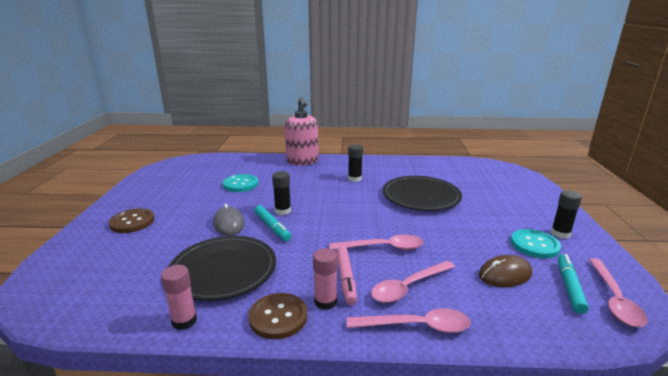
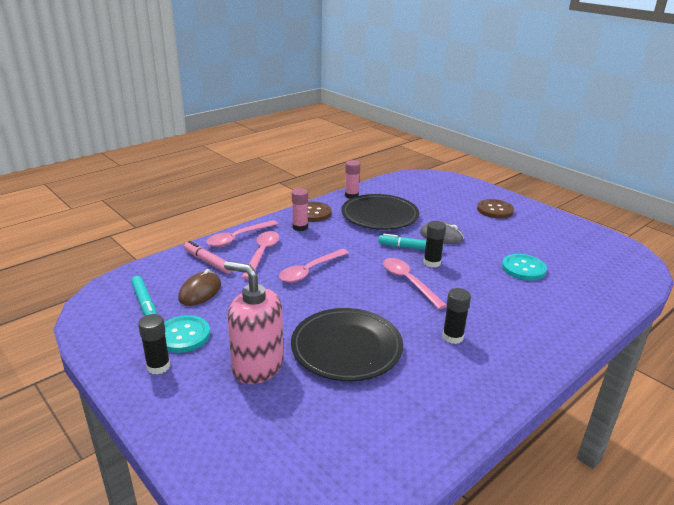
camera: 135 degrees right, 5 degrees up
pink soap dispenser [285,97,319,166] -> pink soap dispenser moved to [224,261,284,384]
pink marker [336,246,357,305] -> pink marker moved to [184,241,233,274]
pink spoon [588,258,647,327] -> pink spoon moved to [383,258,447,309]

